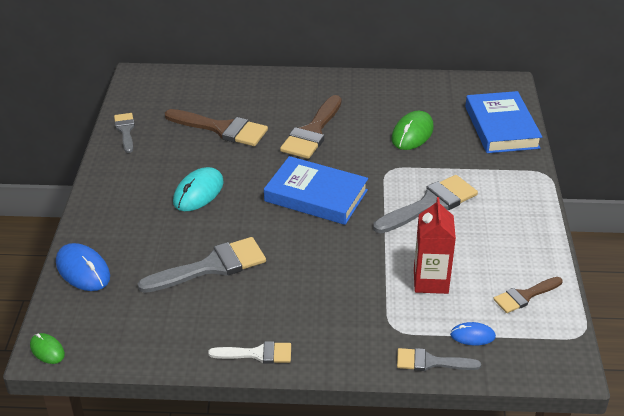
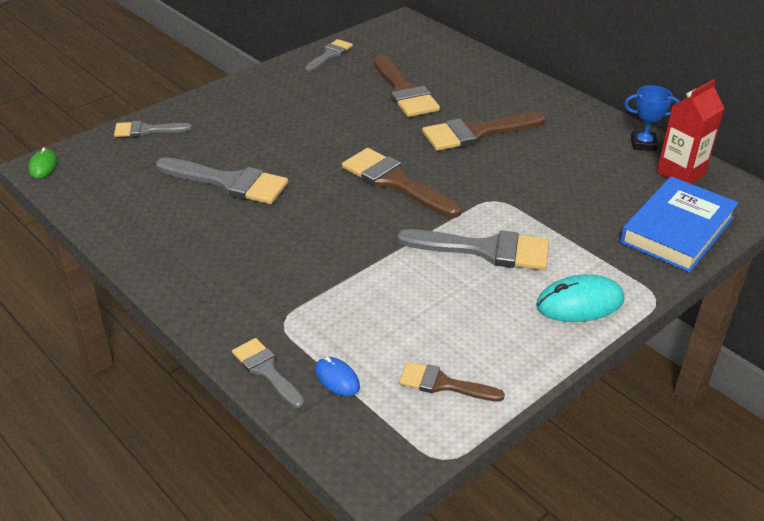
camera: 45 degrees right, 0 degrees up
blue mouse [56,243,110,291] -> grey brush [114,121,192,137]
turquoise mouse [173,167,224,211] -> turquoise mouse moved to [536,274,624,322]
white brush [208,341,291,364] -> none
blue book [264,156,368,225] -> brown brush [342,148,461,218]
green mouse [392,111,434,150] -> none
red carton [414,197,456,294] -> red carton moved to [656,79,725,184]
none -> blue trophy [624,85,680,151]

